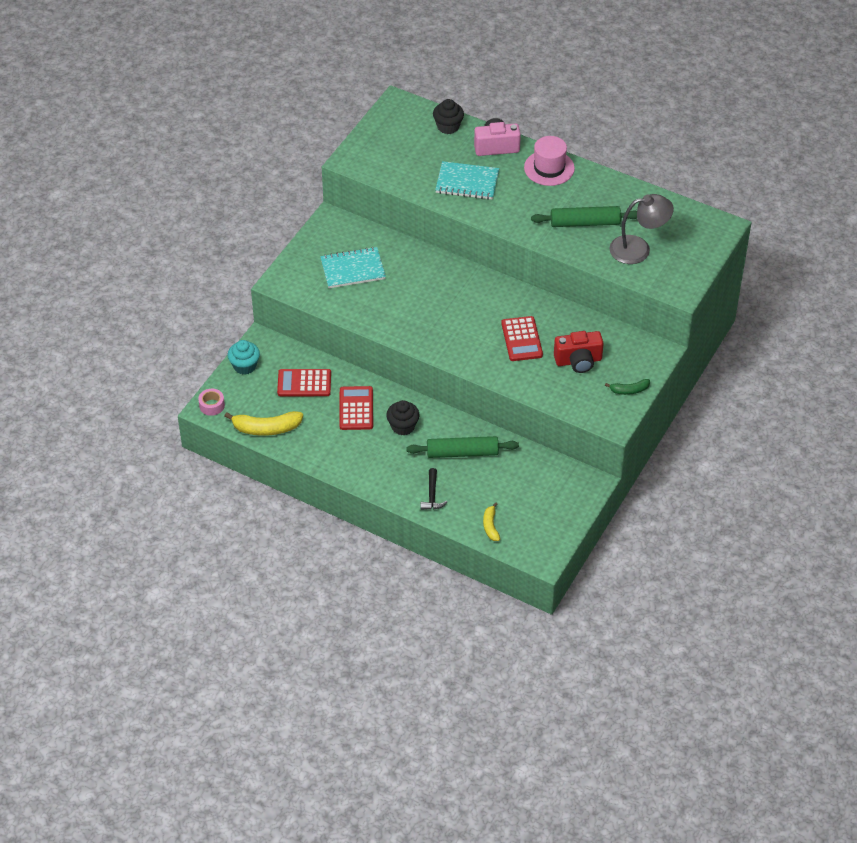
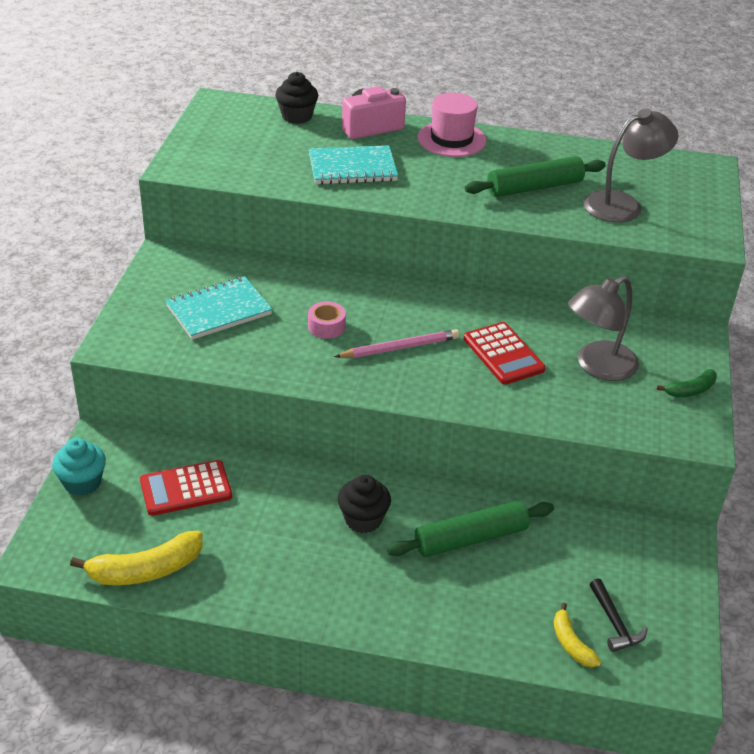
camera: 20 degrees left, 10 degrees down
pink tape [198,389,225,416] -> pink tape moved to [308,301,346,339]
red calculator [339,386,373,430] -> none
black hammer [420,468,447,510] -> black hammer moved to [589,578,648,652]
red camera [554,331,604,373] -> grey lamp [568,276,639,381]
none -> pink pencil [334,329,460,358]

